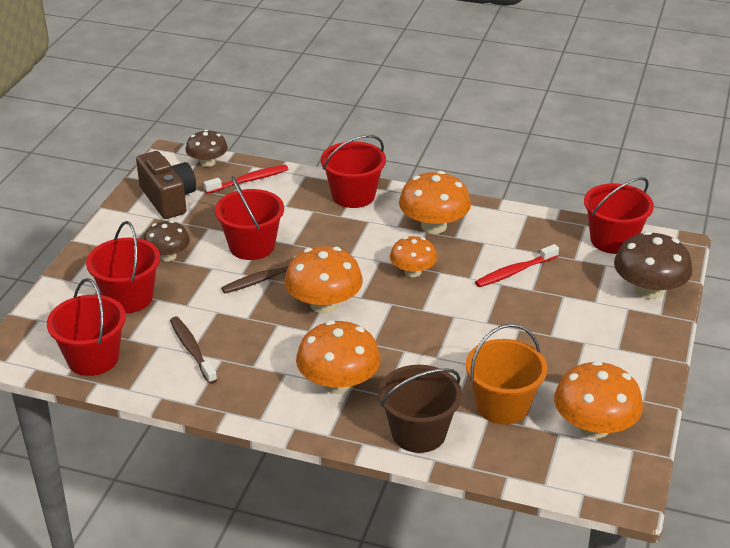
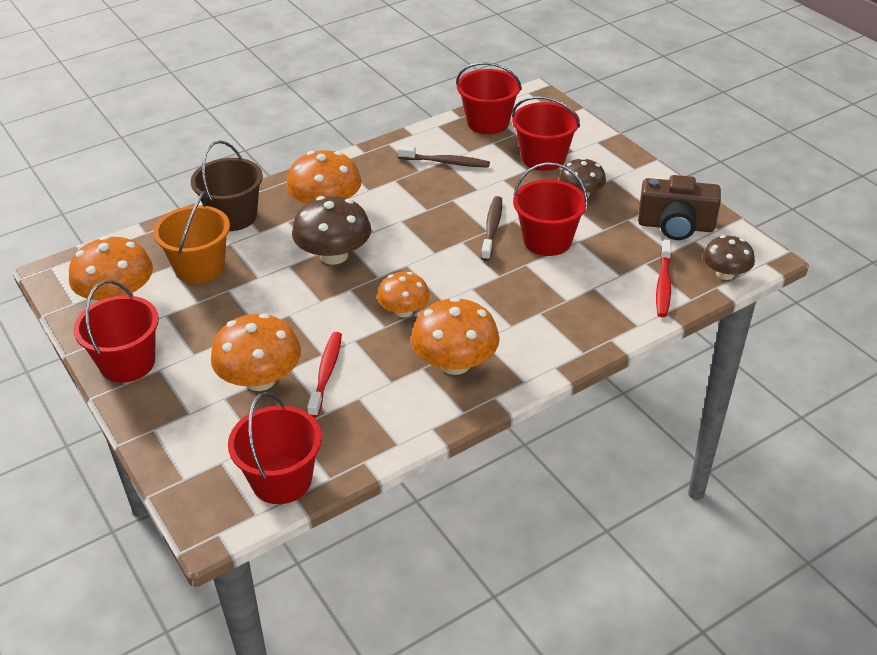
camera: 130 degrees right, 5 degrees up
orange mushroom [285,246,363,314] -> orange mushroom moved to [211,313,301,391]
red bucket [321,135,386,208] -> red bucket moved to [73,280,159,383]
brown mushroom [614,231,692,299] -> brown mushroom moved to [292,196,371,265]

